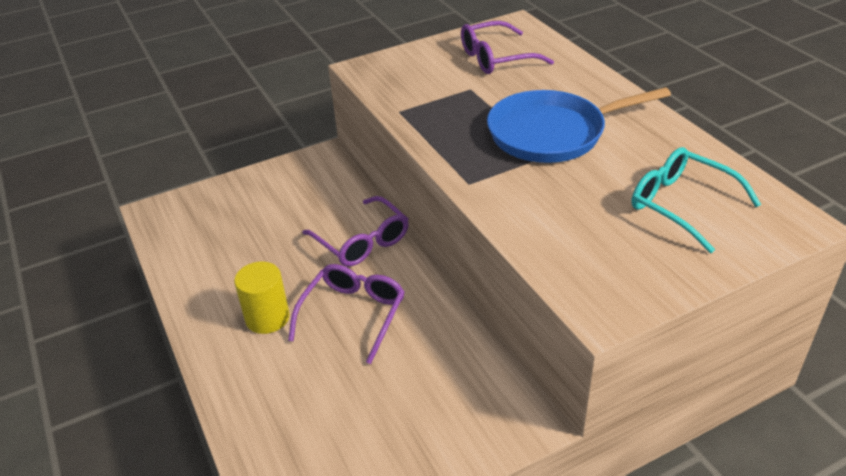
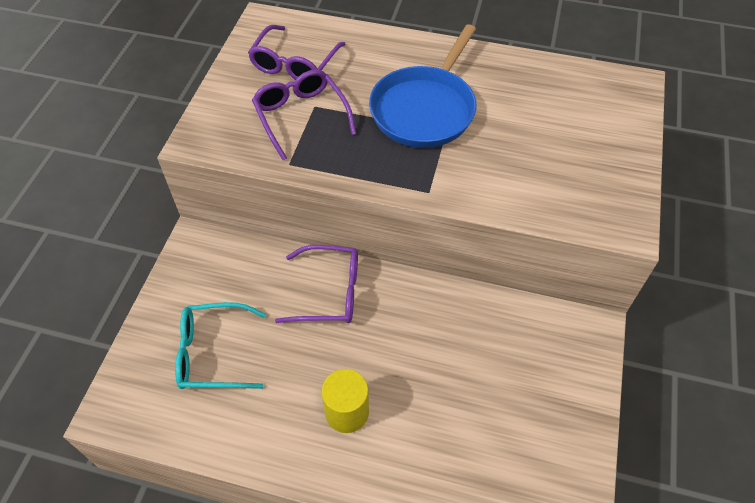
camera: 50 degrees left, 15 degrees up
purple glasses [288,264,405,364] -> purple glasses moved to [252,70,356,160]
turquoise glasses [631,147,761,253] -> turquoise glasses moved to [175,302,266,389]

